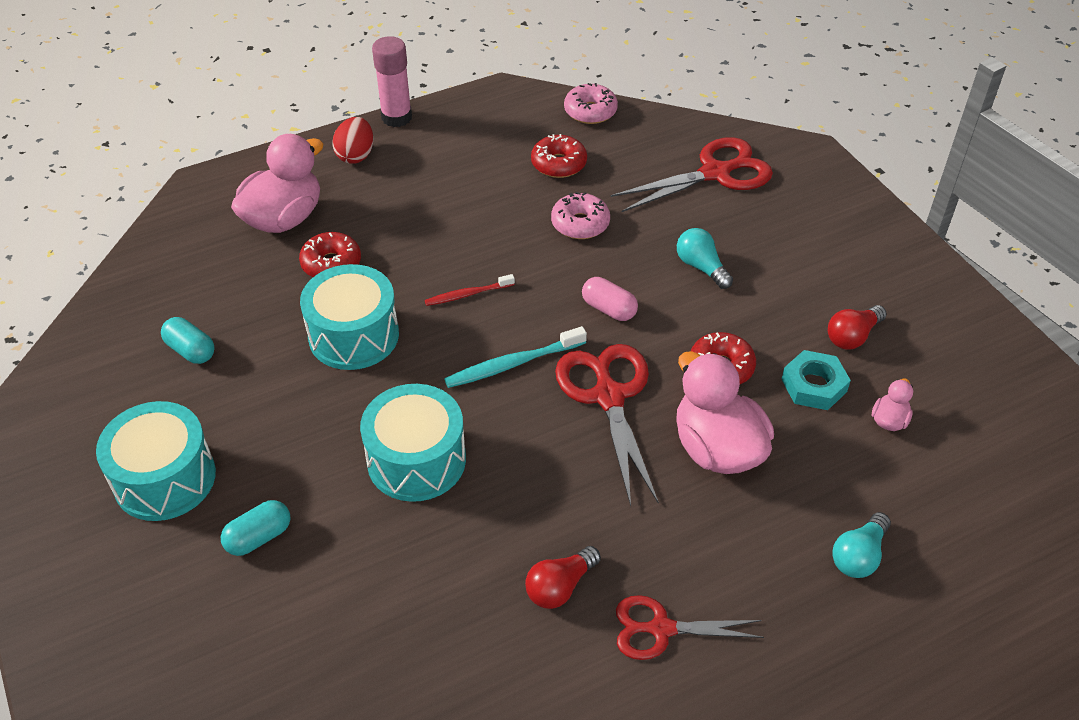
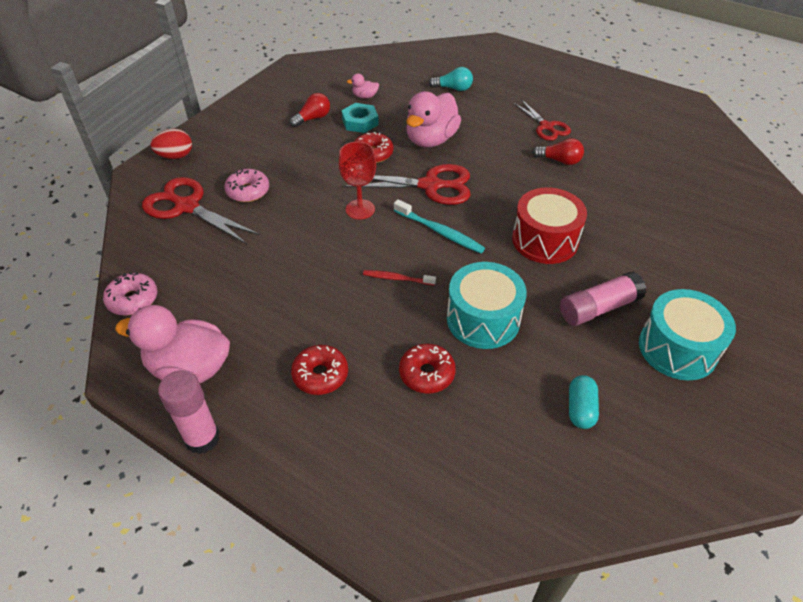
camera: 120 degrees left, 0 degrees up
turquoise capsule [221,500,290,556] -> none
pink duck [231,134,324,233] -> pink duck moved to [115,305,230,383]
red egg [332,117,374,164] -> red egg moved to [151,129,192,159]
turquoise drum [360,384,466,502] -> red drum [512,188,587,264]
red toothbrush [425,274,515,306] -> red toothbrush turned 150 degrees clockwise [363,270,436,285]
red donut [531,134,587,178] -> red donut moved to [291,345,348,395]
pink donut [551,192,610,239] -> pink donut moved to [224,169,269,202]
red scissors [555,344,659,506] -> red scissors turned 135 degrees counterclockwise [343,164,470,205]
pink capsule [582,277,638,321] -> red goblet [339,142,376,220]
turquoise light bulb [677,228,733,289] -> none
red light bulb [828,305,887,350] -> red light bulb turned 60 degrees counterclockwise [289,93,330,127]
none -> pink glue stick [560,271,646,326]

